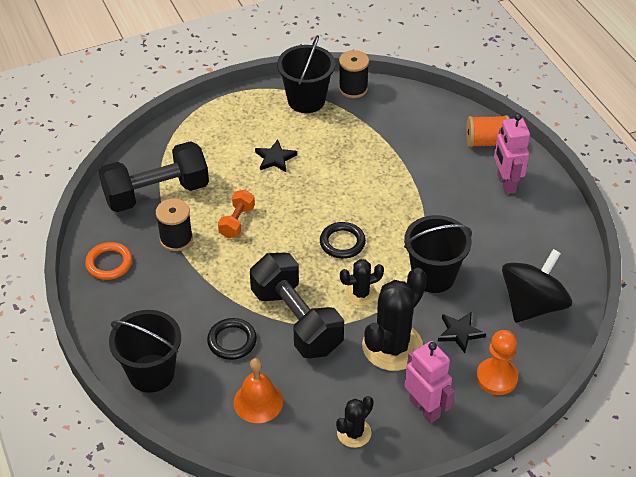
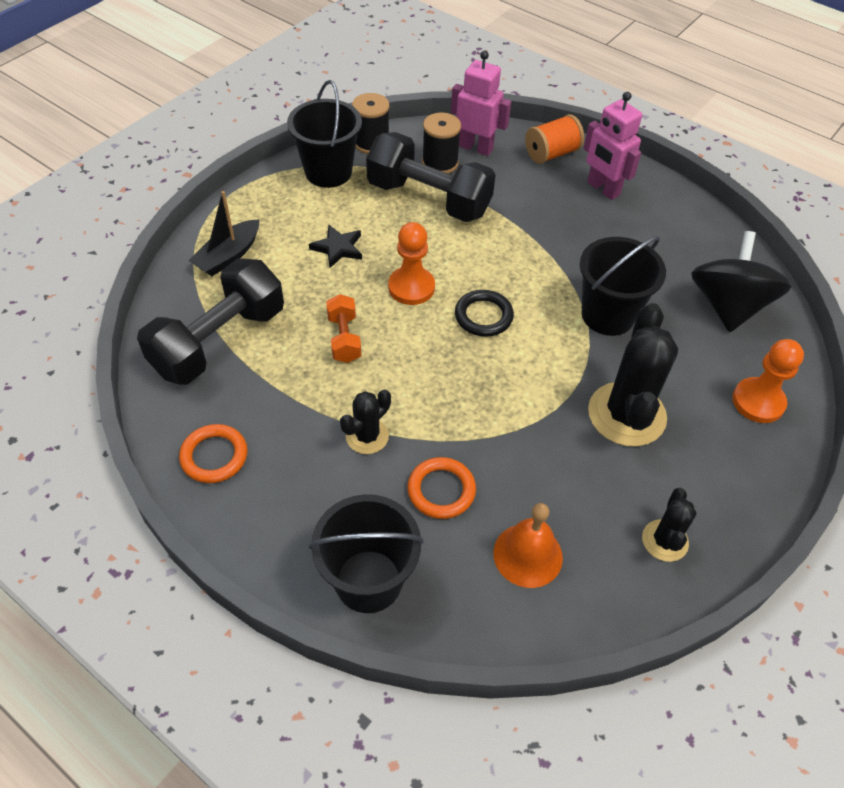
camera: 30 degrees left, 5 degrees up
black spool [156,198,193,251] -> black spool moved to [422,113,461,174]
black ring [207,318,257,360] -> orange ring [407,457,476,519]
black dumbbell [250,253,344,358] -> black dumbbell moved to [366,132,496,222]
black cactus [340,259,384,306] -> black cactus moved to [340,390,391,454]
pink robot [405,341,455,423] -> pink robot moved to [451,51,511,156]
black star [438,312,486,353] -> none
none -> black boat [188,191,259,276]
none -> orange pawn [388,222,435,305]

